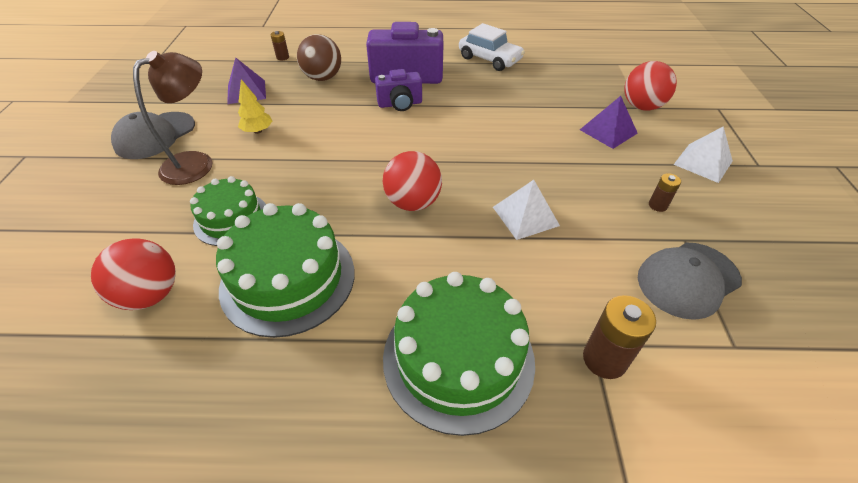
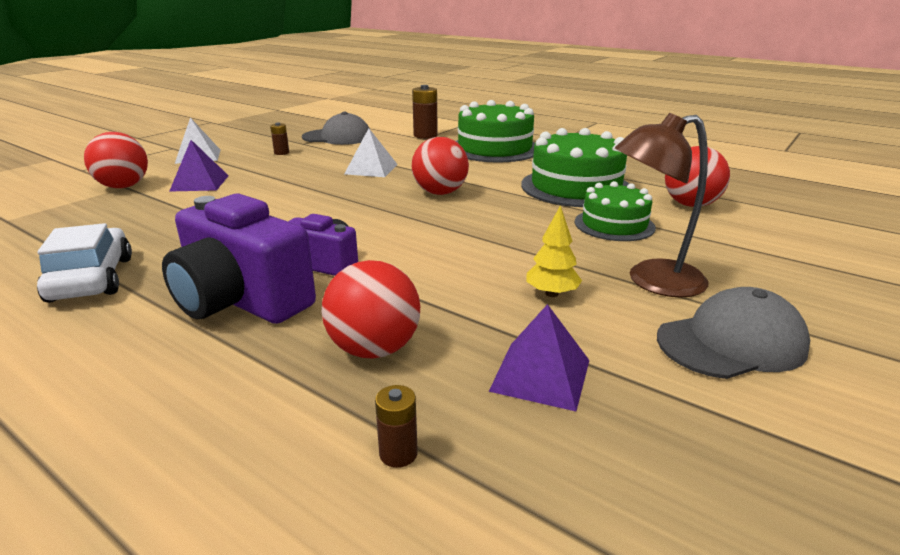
camera: 145 degrees left, 20 degrees down
brown ball [297,34,341,81] -> red ball [322,260,420,359]

